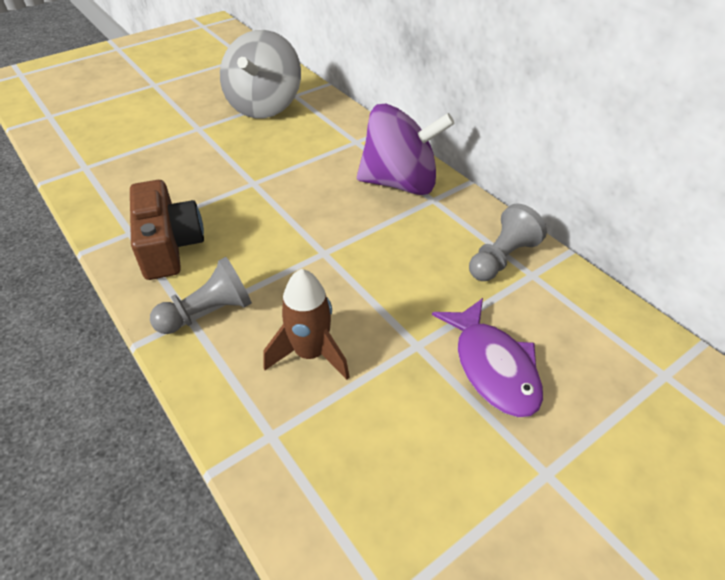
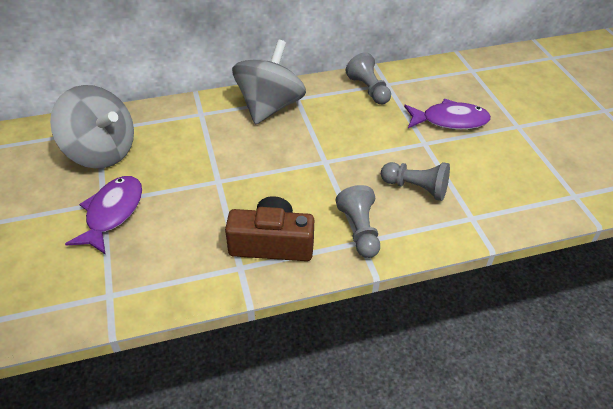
camera: 70 degrees left, 0 degrees up
brown rocket [263,269,350,380] -> grey pawn [381,162,450,201]
purple spinning top [357,104,455,195] -> grey spinning top [232,40,306,125]
none -> purple fish [65,176,142,255]

